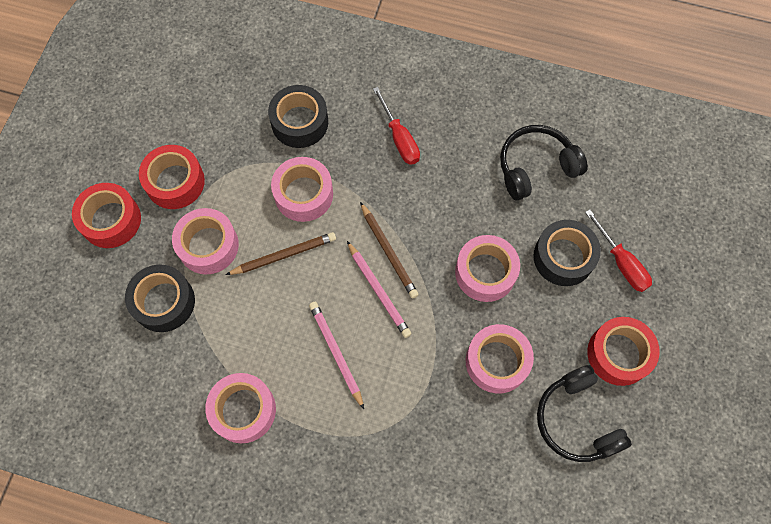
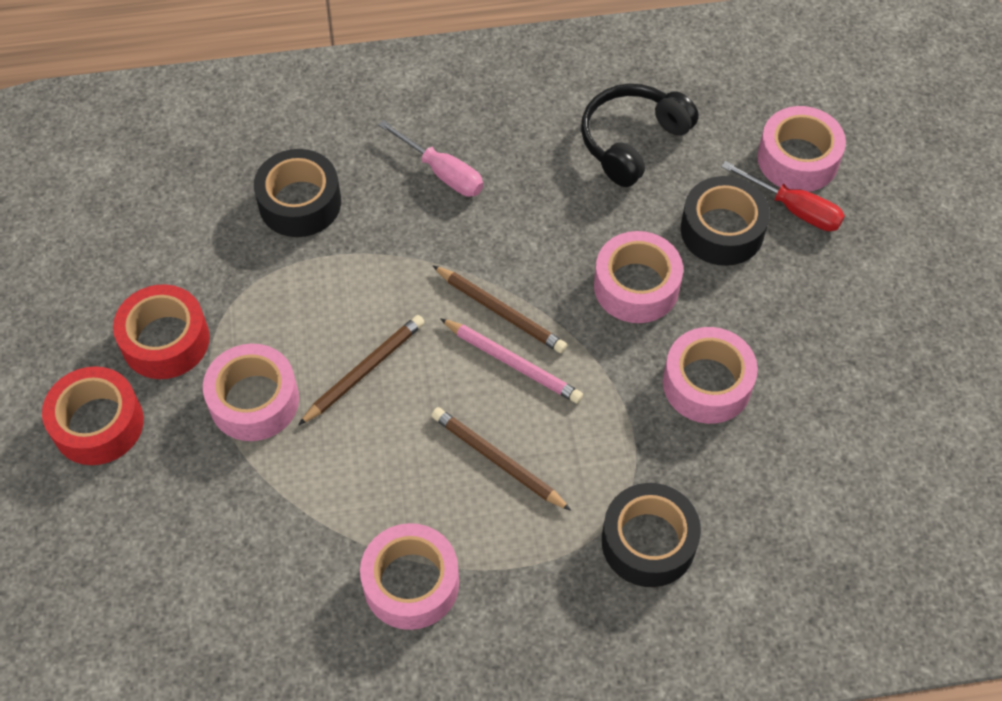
camera: 25 degrees left, 10 degrees down
black tape [125,264,195,332] -> black tape moved to [602,483,701,587]
pink tape [271,157,333,222] -> pink tape moved to [757,106,846,192]
pink pencil [309,302,364,409] -> brown pencil [431,407,571,511]
red screwdriver [373,87,420,165] -> pink screwdriver [378,120,483,197]
black headphones [537,365,632,462] -> none
red tape [587,317,660,386] -> none

